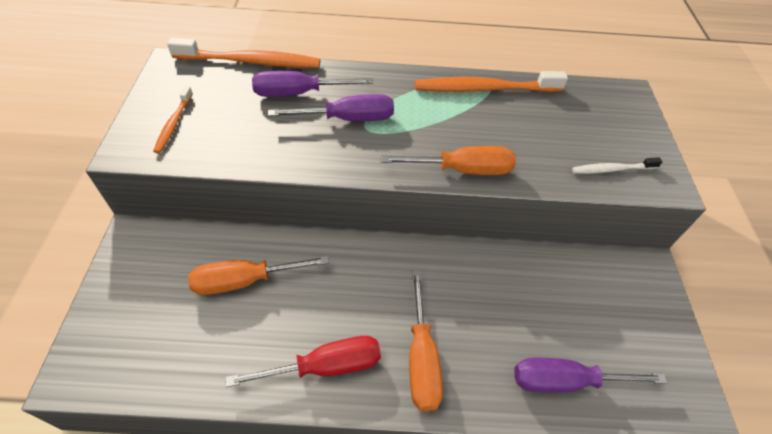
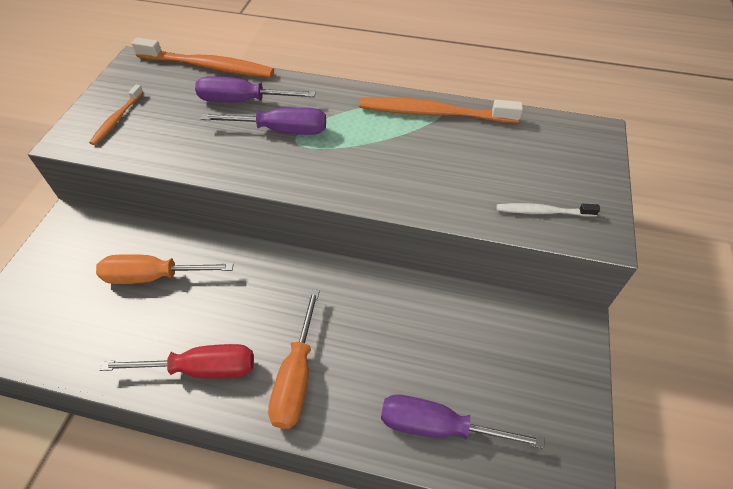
camera: 15 degrees right, 0 degrees up
orange screwdriver [381,146,516,175] -> none

